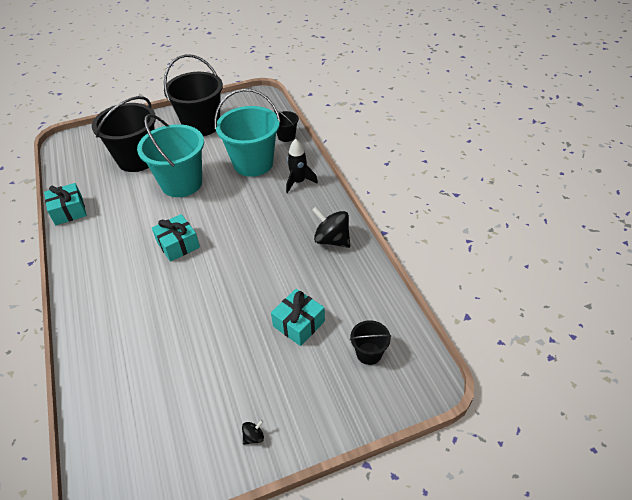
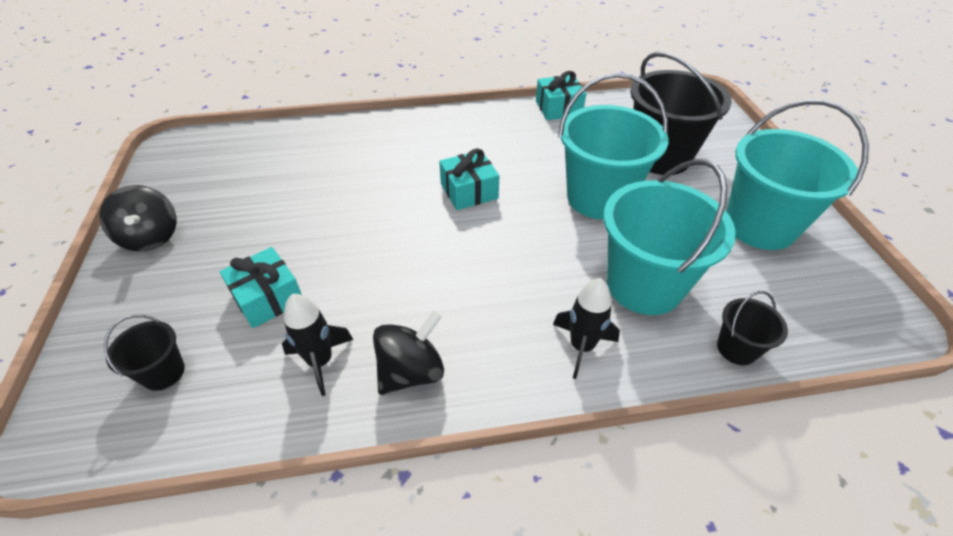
camera: 100 degrees right, 0 degrees up
black bucket [164,54,223,136] -> turquoise bucket [727,99,869,250]
black spinning top [242,420,264,445] -> black spinning top [99,185,177,251], size x2.21
none -> black rocket [282,294,353,396]

